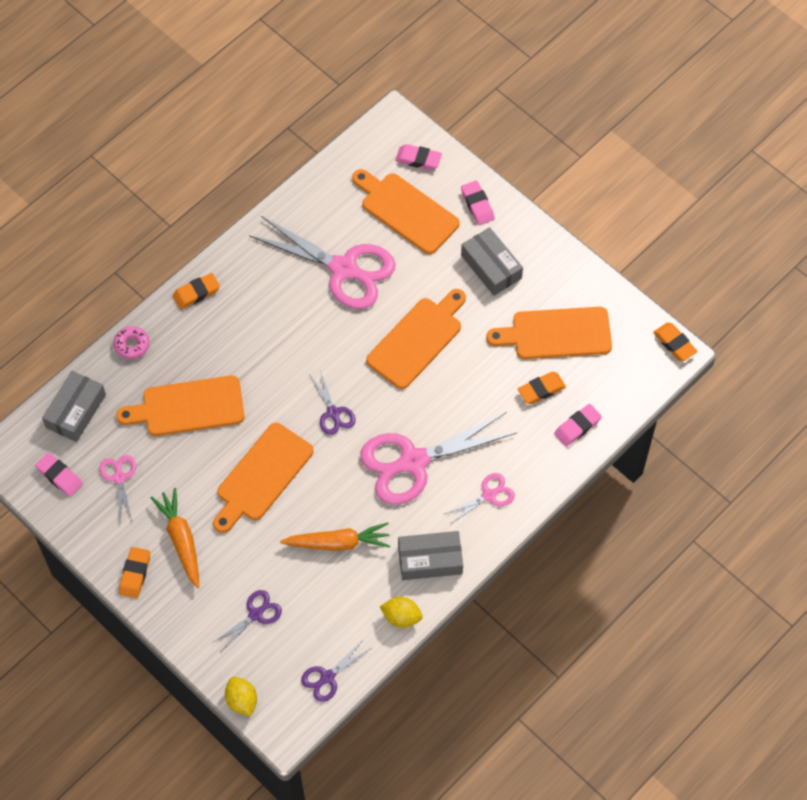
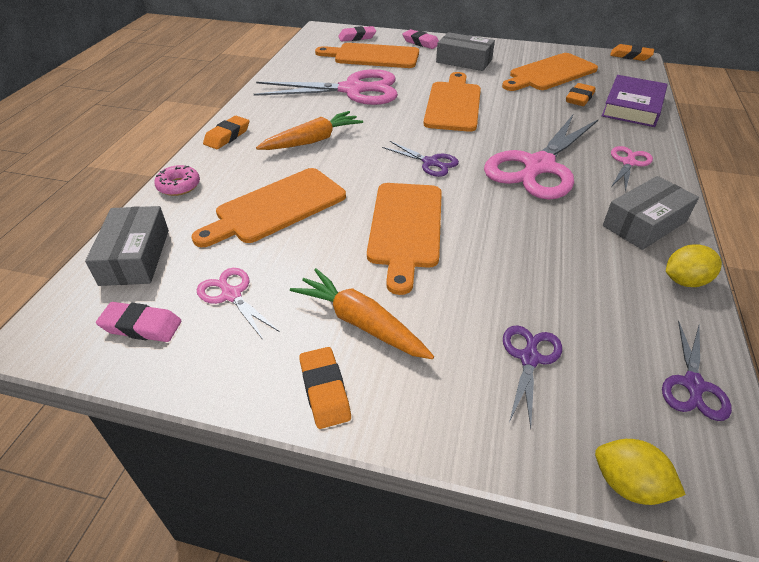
camera: 30 degrees left, 20 degrees down
orange carrot [280,522,390,551] -> orange carrot moved to [256,111,363,150]
pink eraser [554,404,602,447] -> purple book [602,75,668,127]

